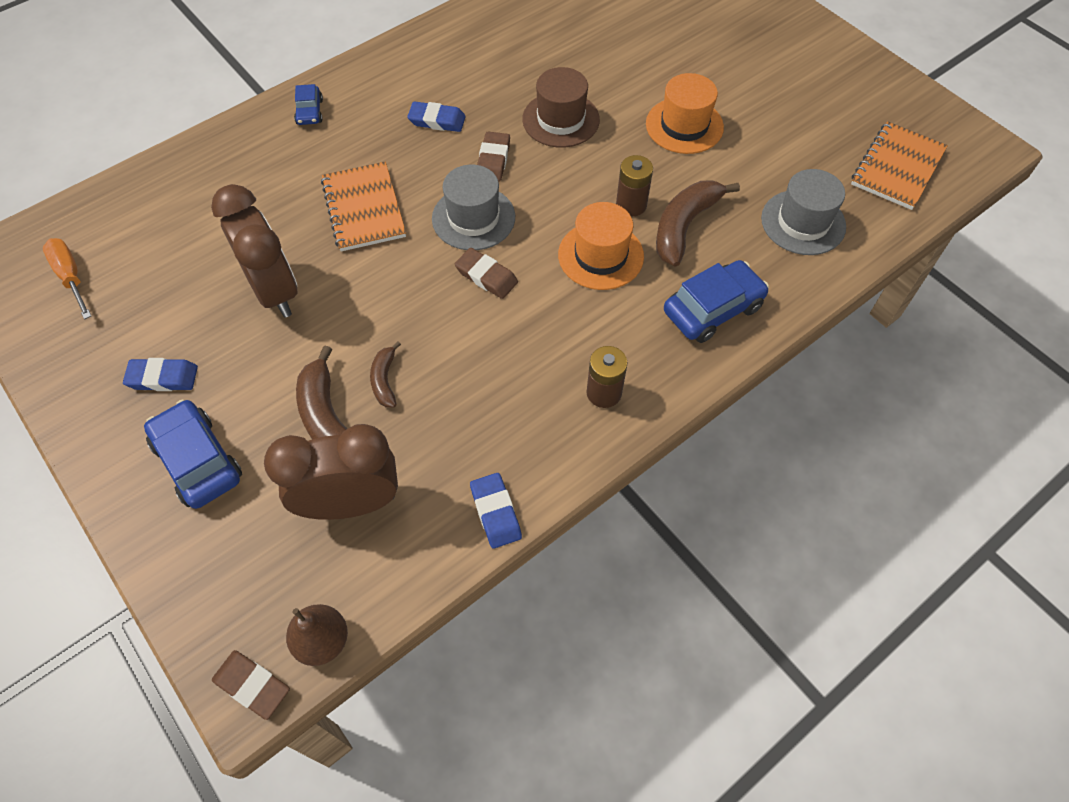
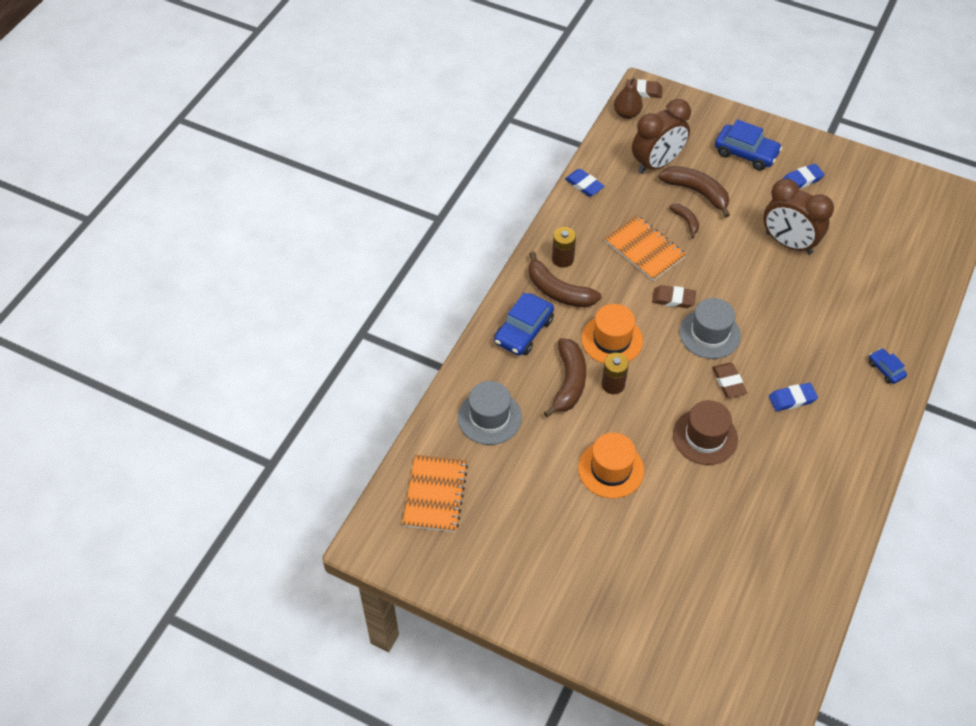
camera: 155 degrees right, 5 degrees down
orange screwdriver [43,238,91,319] -> none
orange notebook [321,162,406,251] -> orange notebook moved to [604,215,687,281]
none -> brown banana [529,251,601,307]

